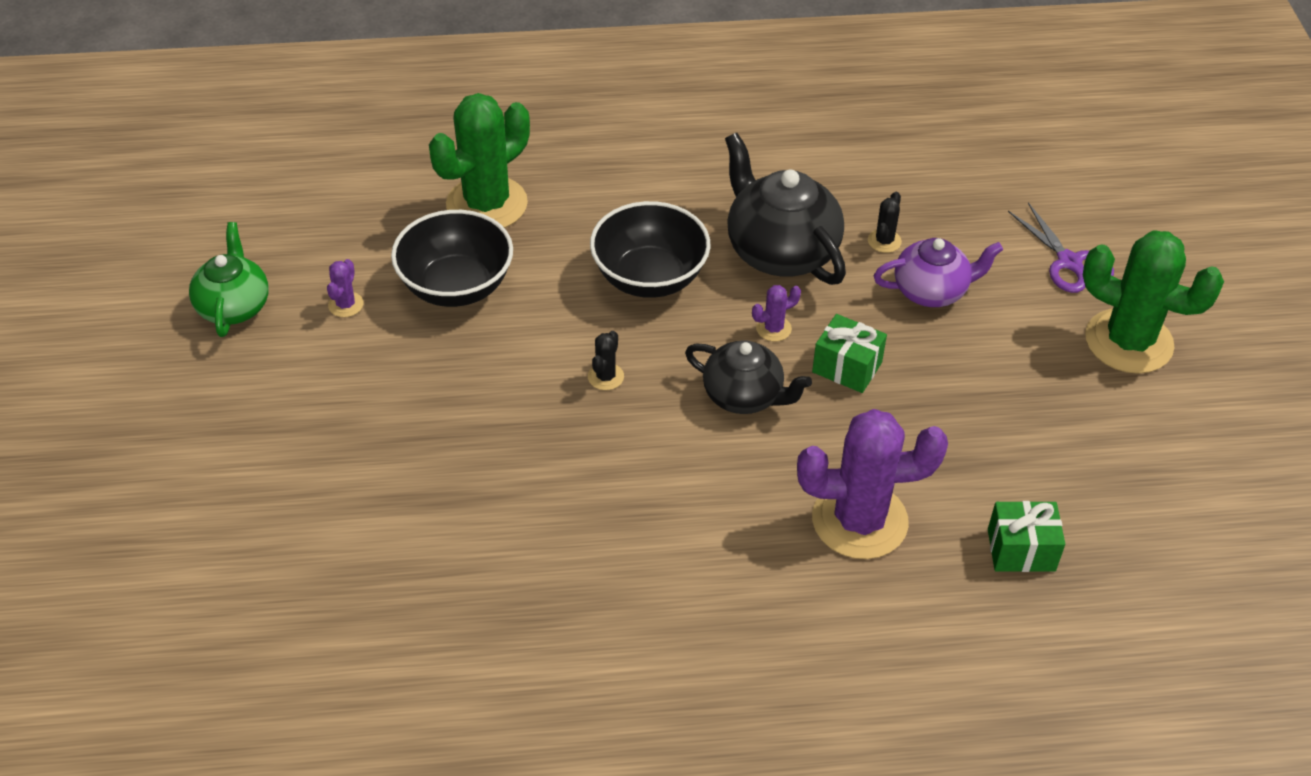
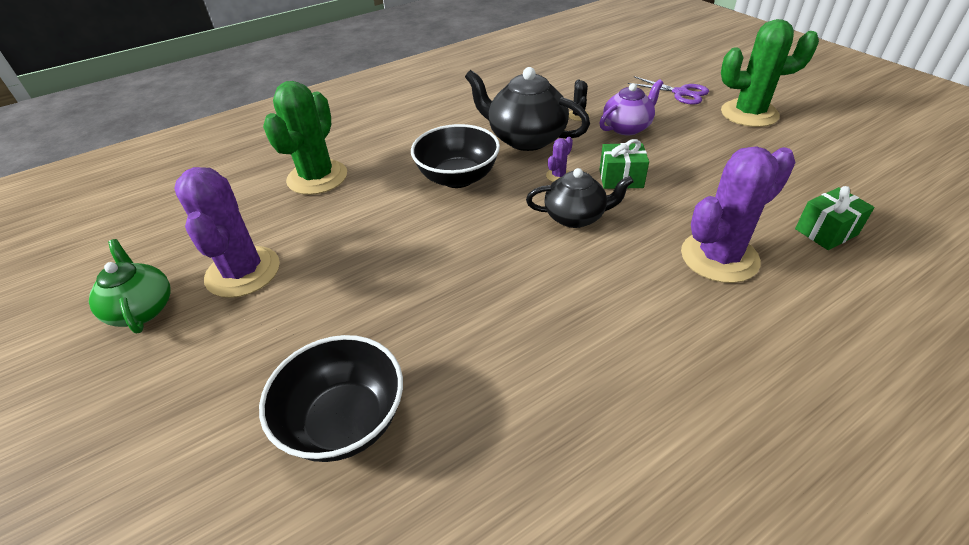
camera: 25 degrees left, 5 degrees down
purple cactus [327,259,364,317] -> purple cactus [174,167,280,298], size x2.45
black bowl [391,210,513,307] -> black bowl moved to [259,335,403,462]
black cactus [588,331,624,390] -> none

